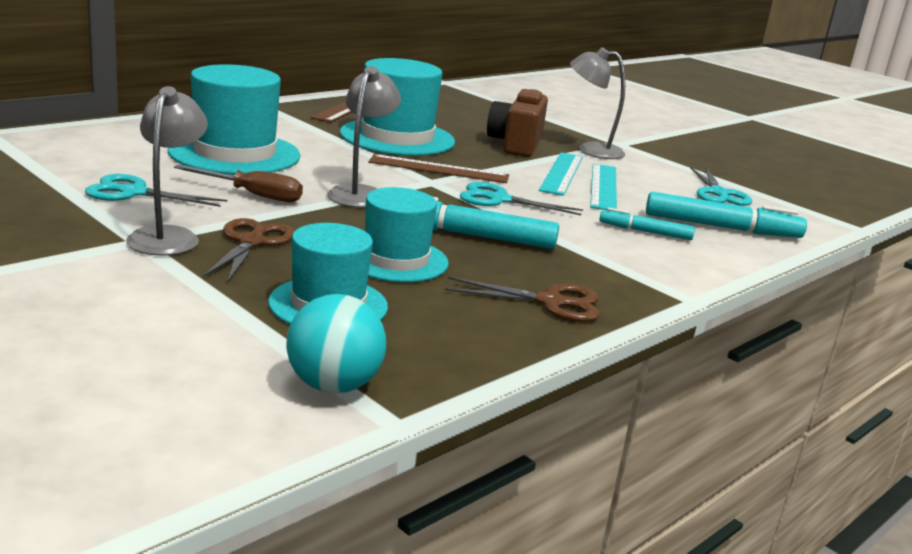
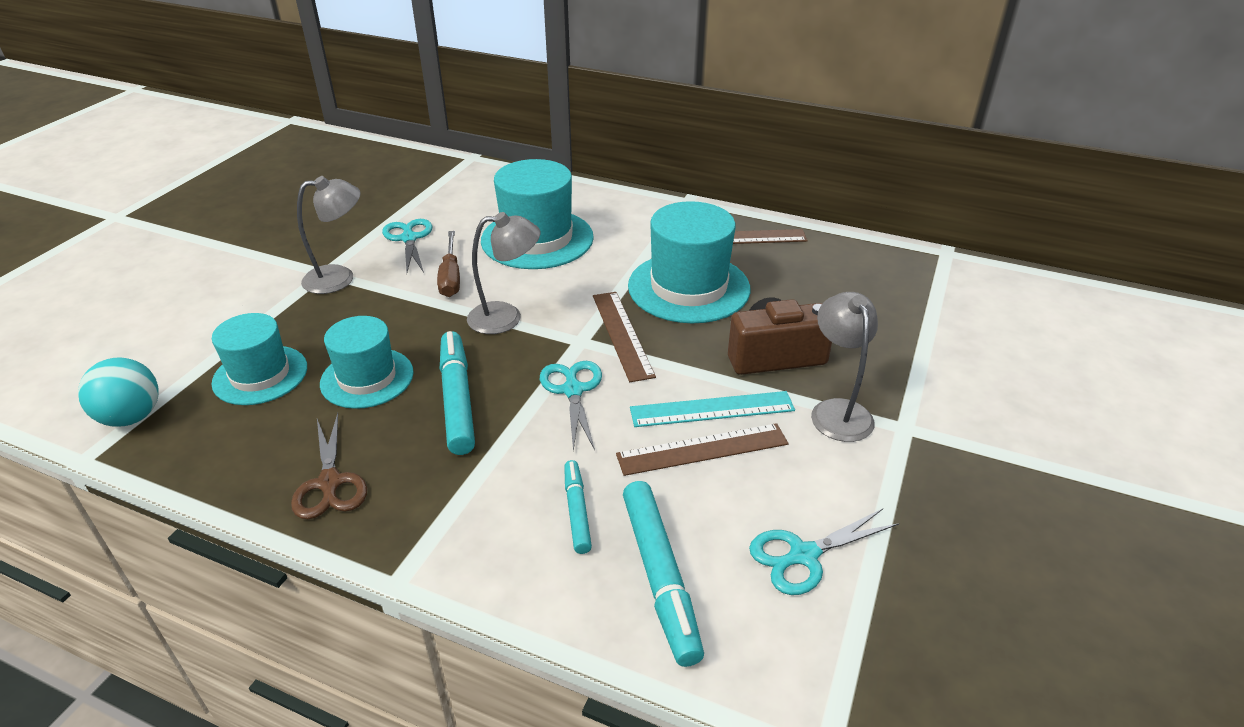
camera: 70 degrees right, 15 degrees up
brown scissors [203,218,294,283] -> none
turquoise ruler [590,164,617,211] -> brown ruler [616,423,789,476]

